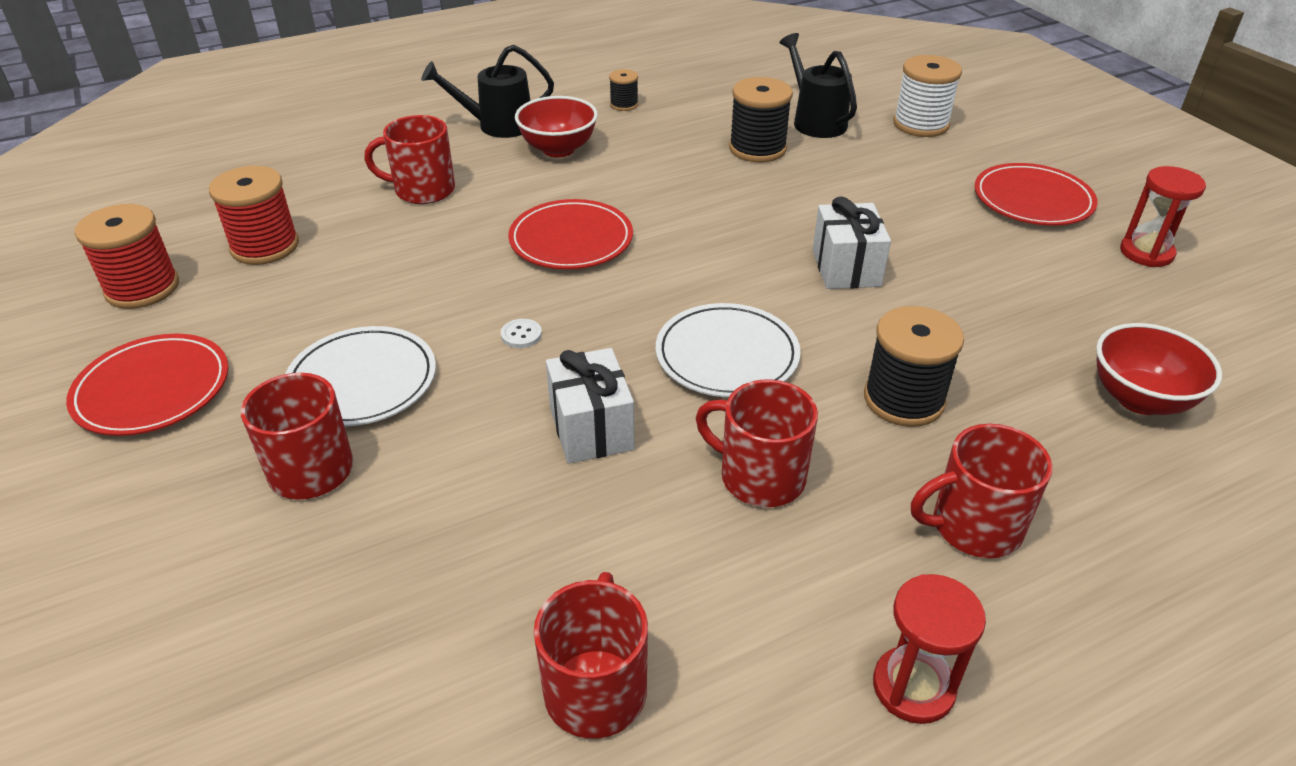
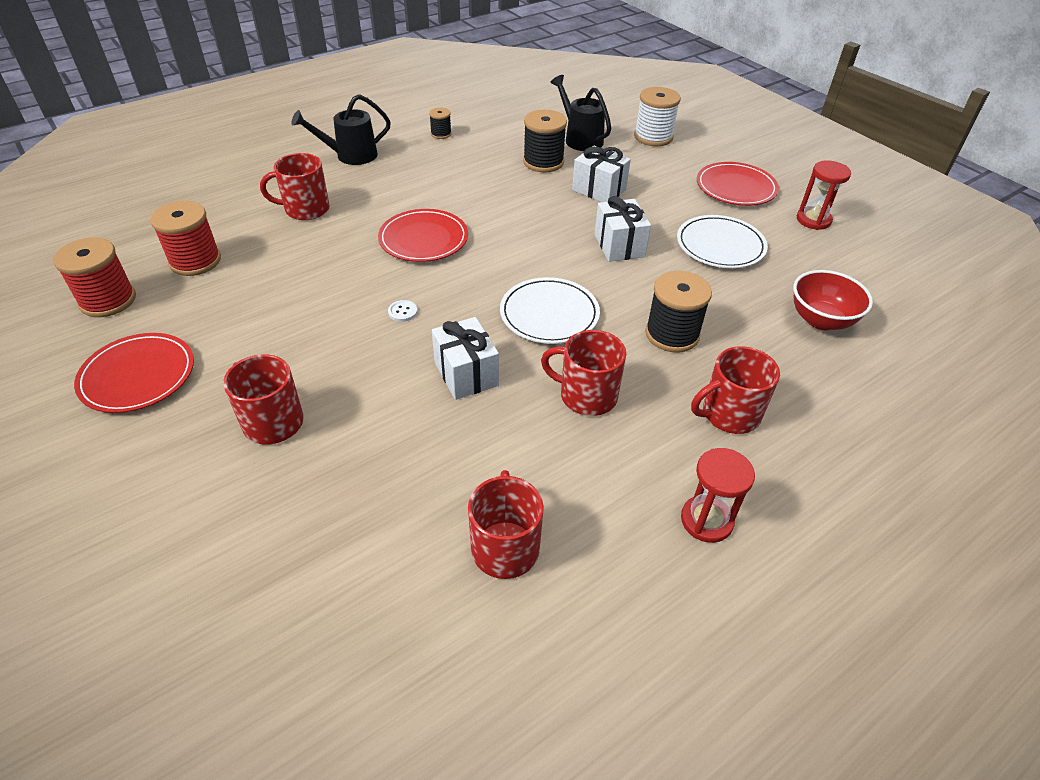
camera: 10 degrees left, 5 degrees up
white plate [285,326,436,426] -> white plate moved to [677,215,768,268]
red bowl [515,96,598,158] -> none
none -> white gift [572,146,631,202]

